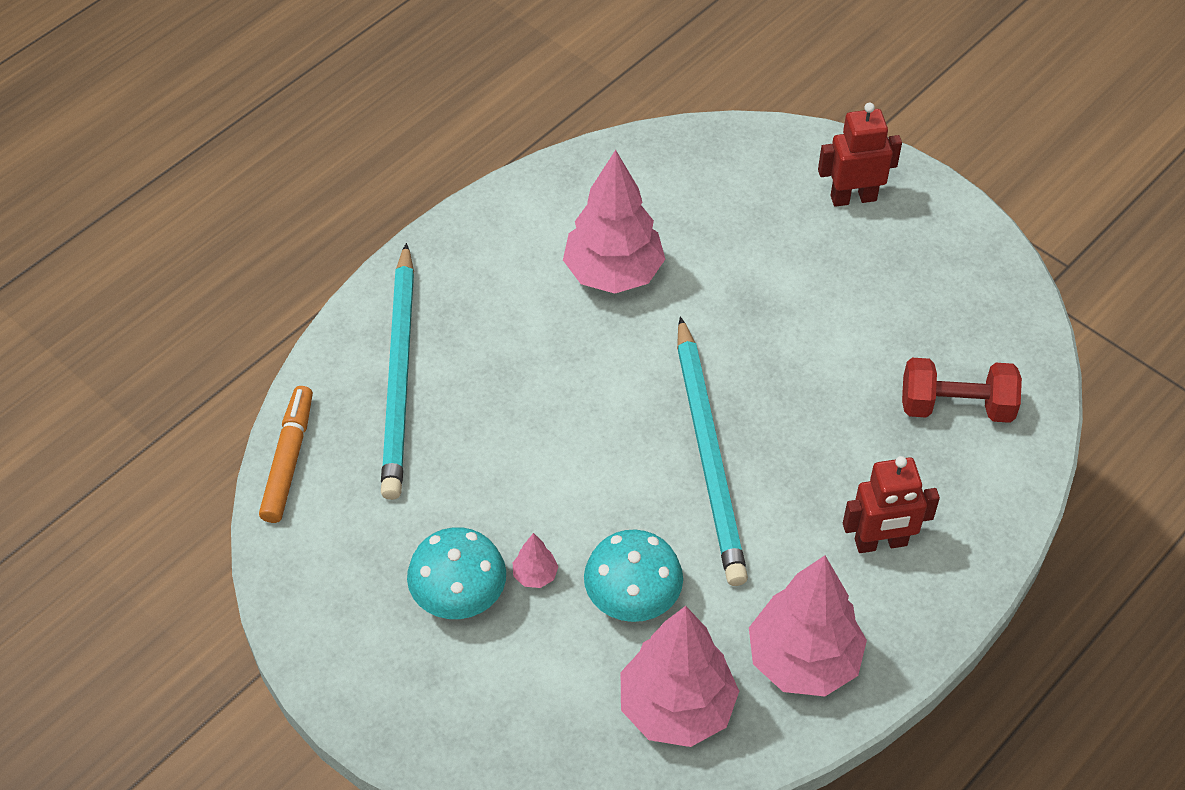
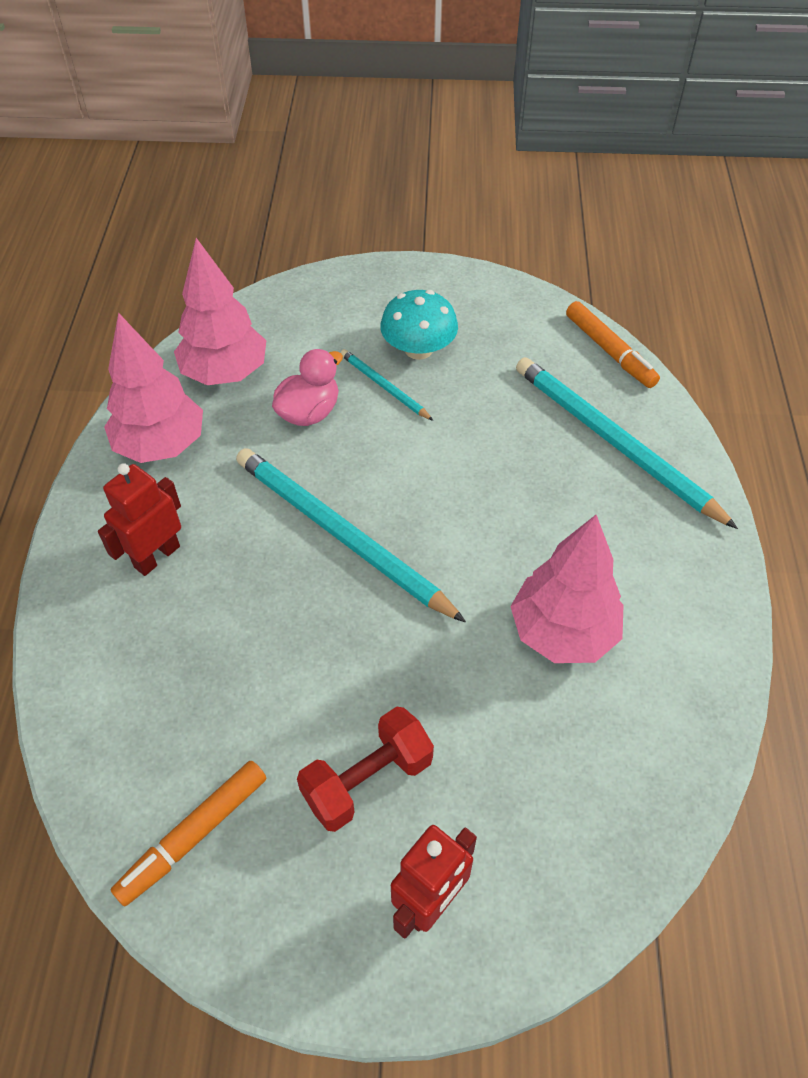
camera: 140 degrees right, 0 degrees up
pink tree [513,533,559,588] -> turquoise pencil [341,349,433,421]
turquoise mushroom [584,530,683,622] -> pink duck [272,349,343,426]
red dumbbell [902,358,1022,423] -> red dumbbell moved to [297,706,434,832]
none -> orange marker [111,761,266,906]

